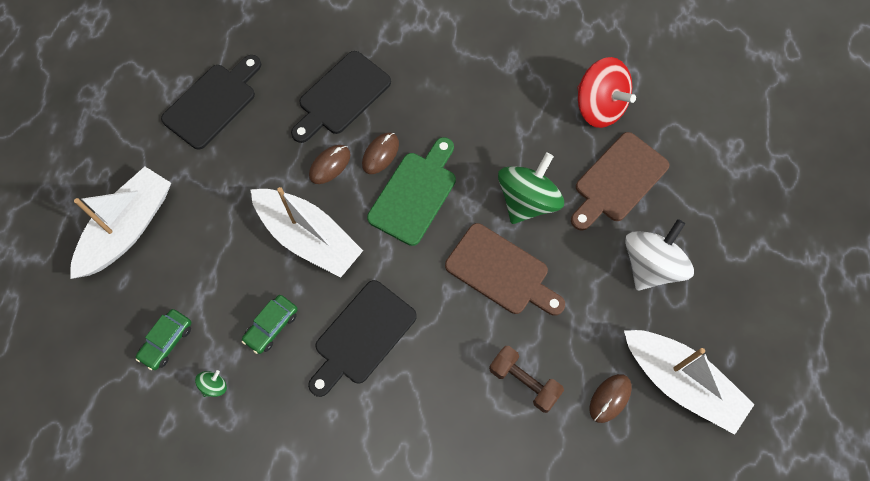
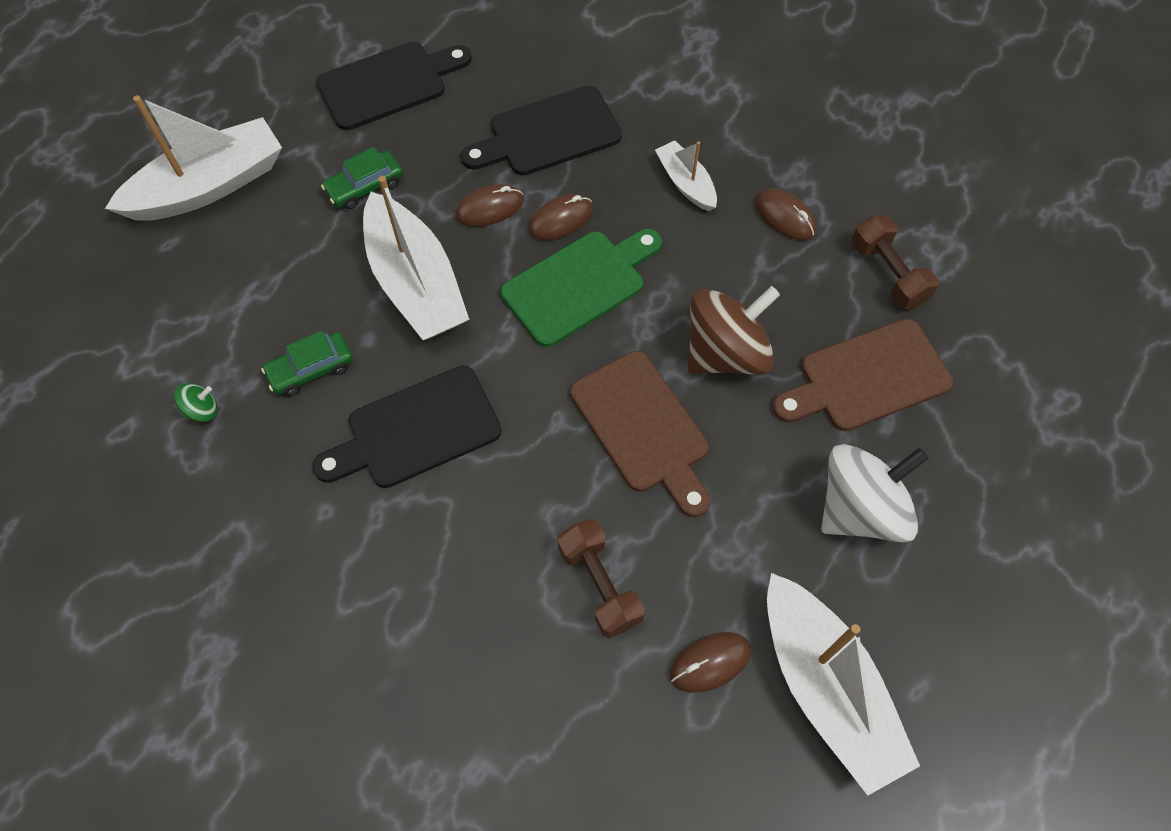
camera: 25 degrees right, 5 degrees down
green car [136,309,191,370] -> green car moved to [321,147,403,210]
green spinning top [498,152,564,224] -> brown spinning top [688,286,780,375]
red spinning top [577,57,636,128] -> brown dumbbell [852,215,939,309]
none -> white boat [655,140,717,211]
none -> brown mouse [755,189,816,240]

